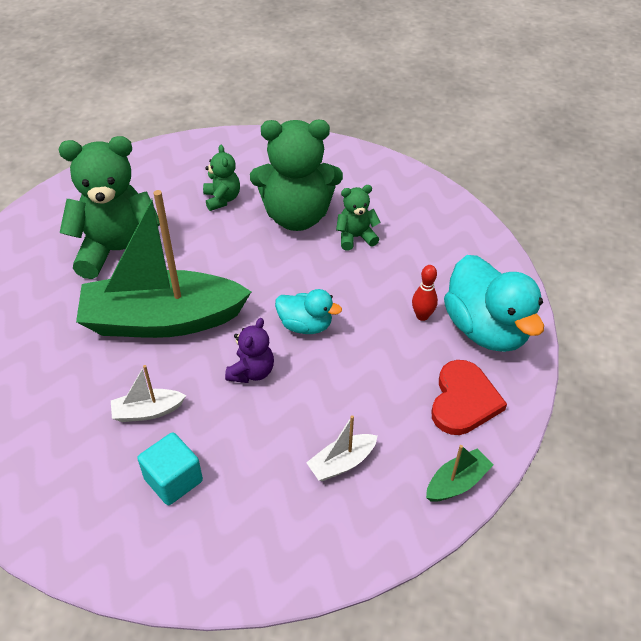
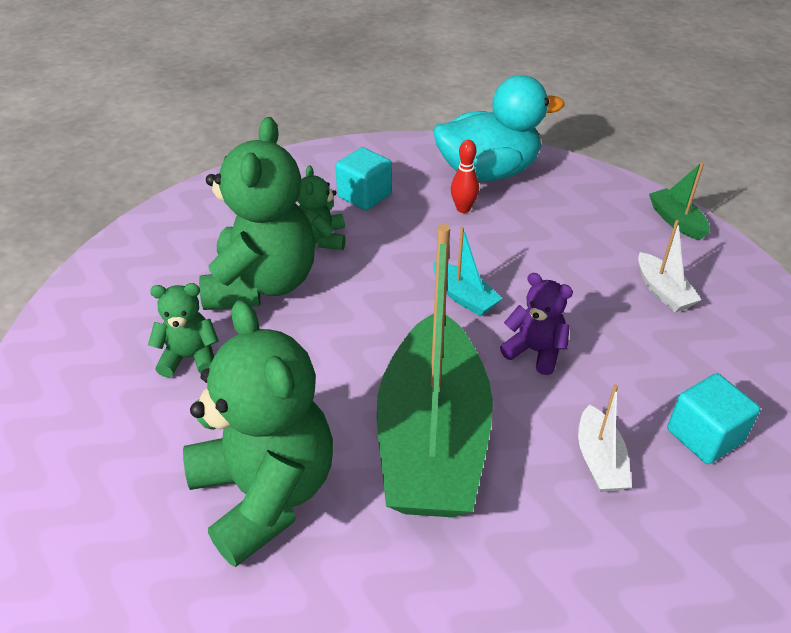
camera: 80 degrees left, 5 degrees down
green teddy bear [59,136,160,279] -> green teddy bear turned 150 degrees clockwise [183,300,333,567]
turquoise duck [275,289,342,334] -> turquoise boat [433,226,502,316]
red heart [431,360,507,435] -> none
none -> turquoise cube [335,147,392,210]

